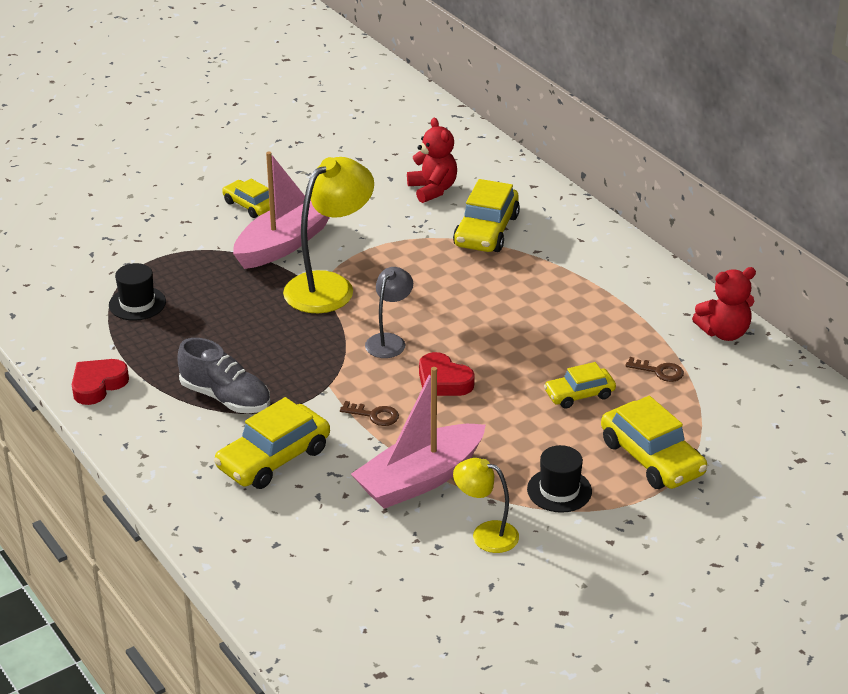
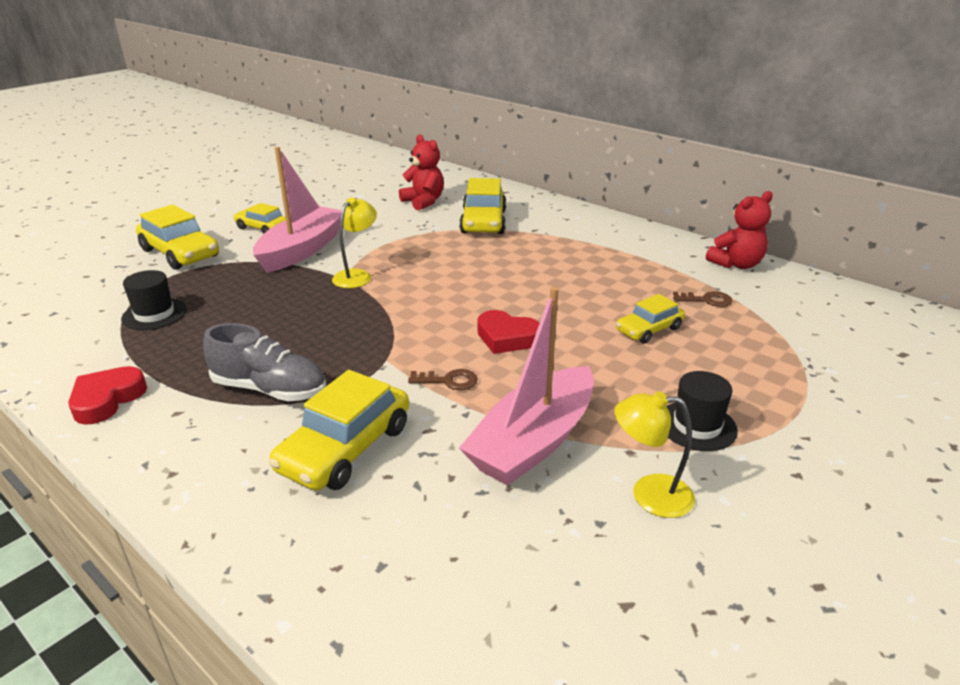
camera: 15 degrees left, 5 degrees down
yellow lamp [283,157,374,313] -> yellow lamp [332,197,377,288], size x0.56
grey lamp [365,267,413,358] -> none
yellow car [601,396,707,489] -> yellow car moved to [136,205,219,270]

